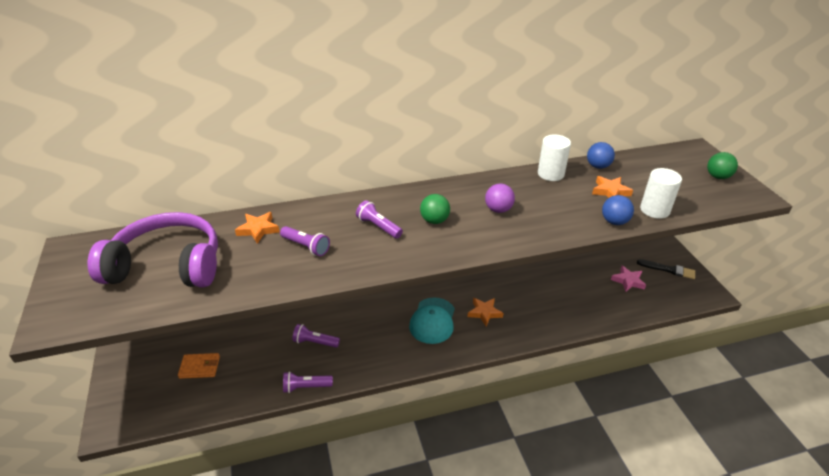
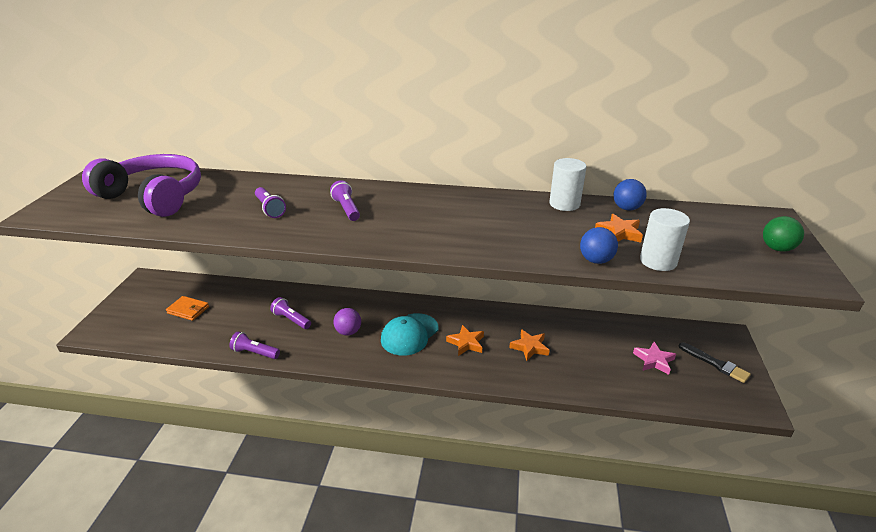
camera: 25 degrees right, 5 degrees down
orange star [235,212,280,244] -> orange star moved to [509,329,550,361]
green ball [420,194,450,224] -> none
purple ball [485,184,515,213] -> purple ball moved to [333,308,361,336]

